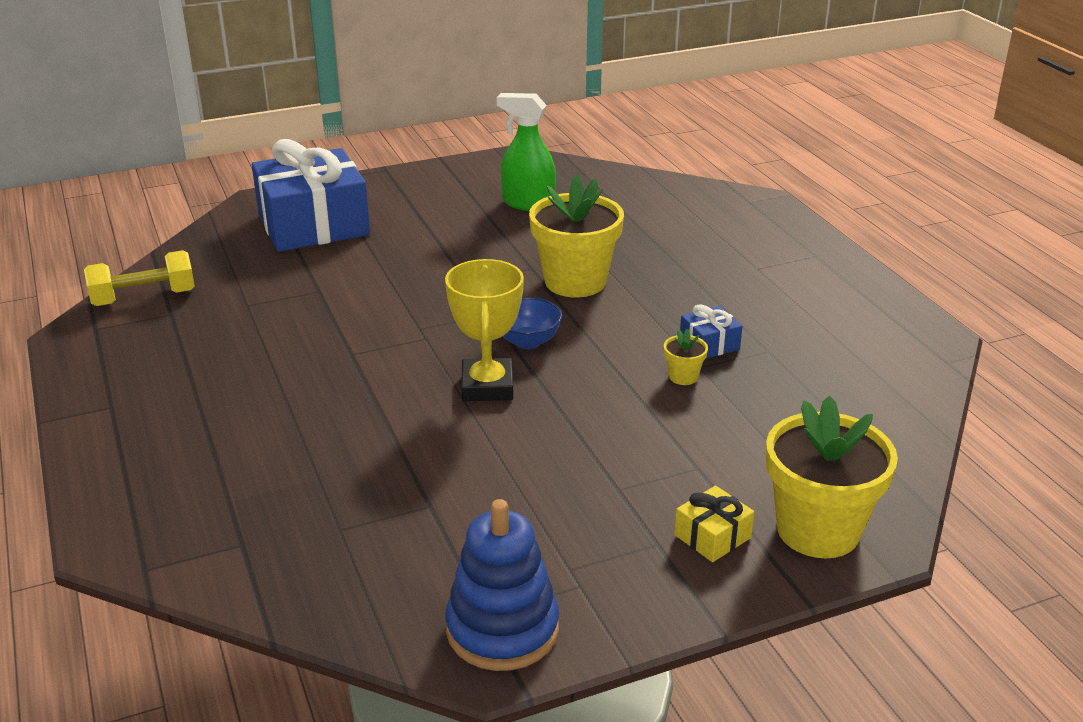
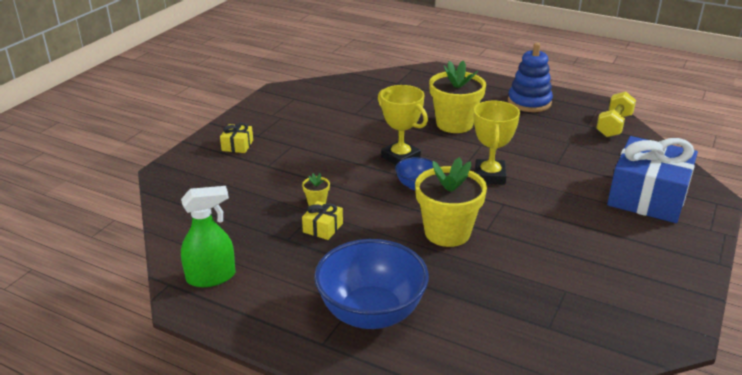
camera: 140 degrees right, 0 degrees up
blue stacking toy [445,499,559,671] -> blue stacking toy moved to [508,43,553,112]
green spray bottle [497,93,556,211] -> green spray bottle moved to [181,186,235,287]
blue gift [680,304,742,358] -> yellow gift [302,201,343,240]
yellow flower pot [766,396,898,558] -> yellow flower pot moved to [429,61,486,133]
none -> blue bowl [314,239,429,329]
none -> yellow trophy [474,101,520,184]

